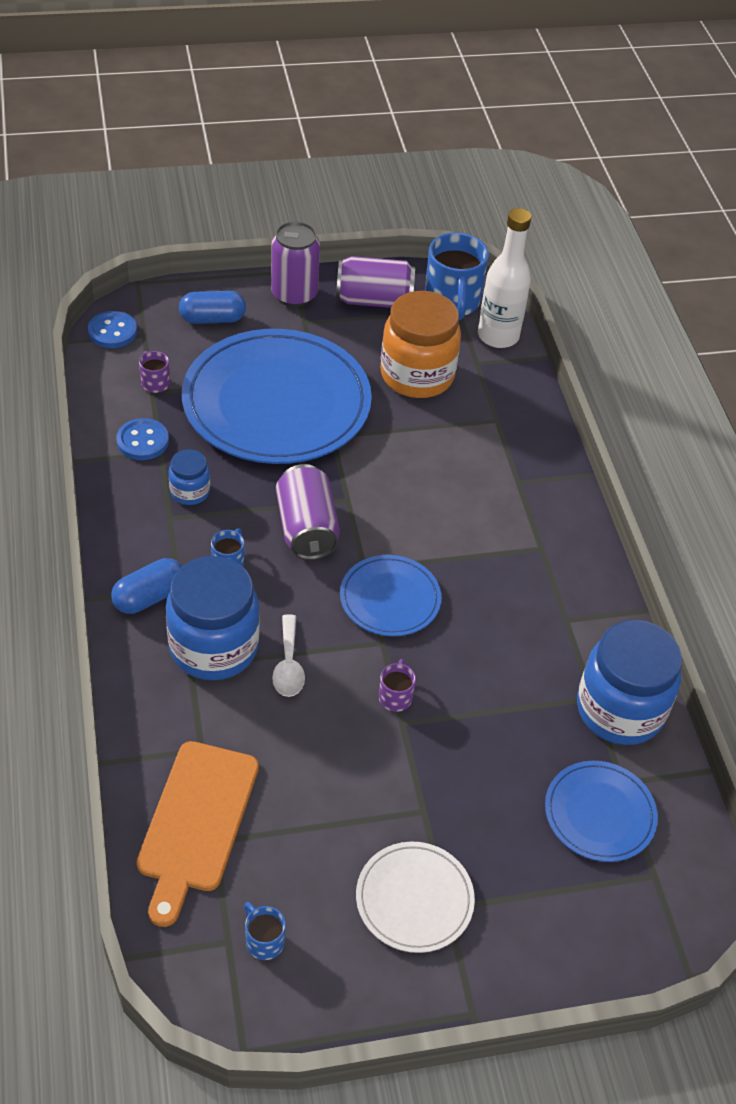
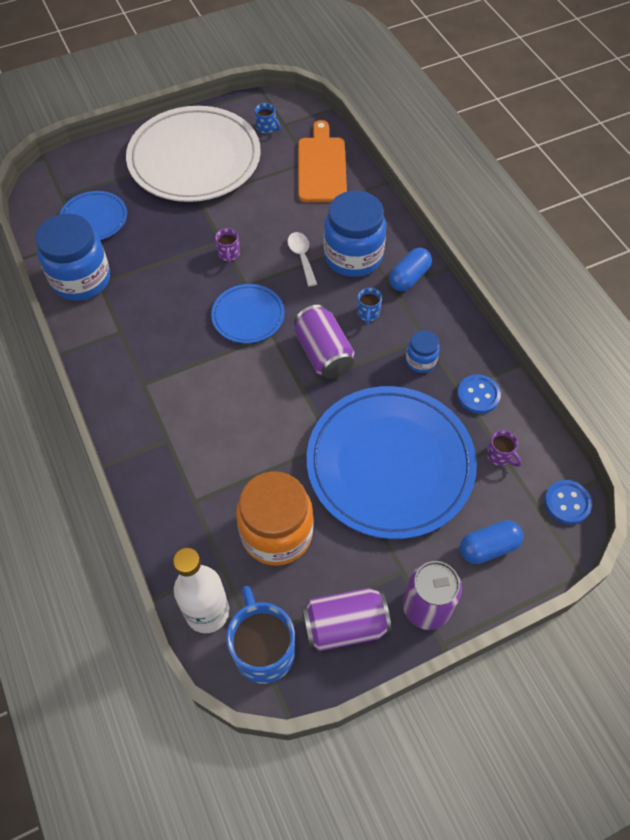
camera: 170 degrees right, 10 degrees up
white plate [356,842,475,953] -> white plate [126,106,261,202], size x2.07

